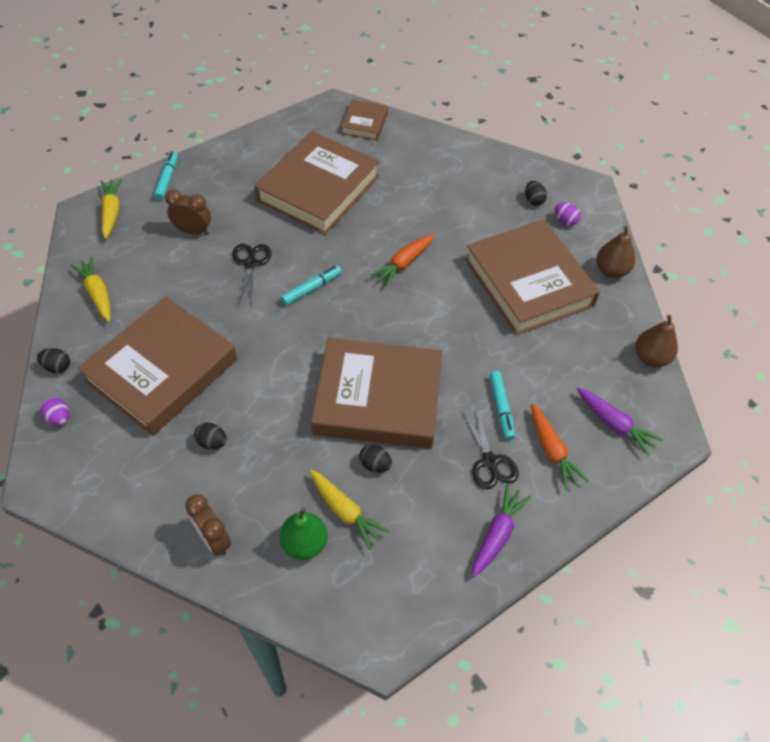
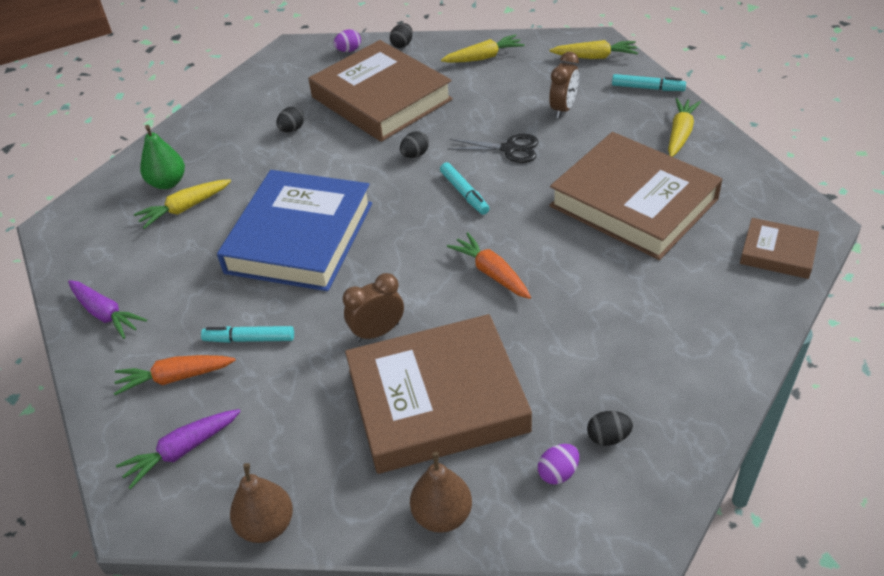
camera: 105 degrees right, 10 degrees down
brown clock [185,494,231,556] -> brown clock moved to [343,273,404,342]
brown book [311,338,442,449] -> blue book [217,170,372,291]
black egg [359,444,392,472] -> black egg moved to [400,131,429,158]
black scissors [462,408,519,489] -> none
none -> yellow carrot [668,98,701,157]

